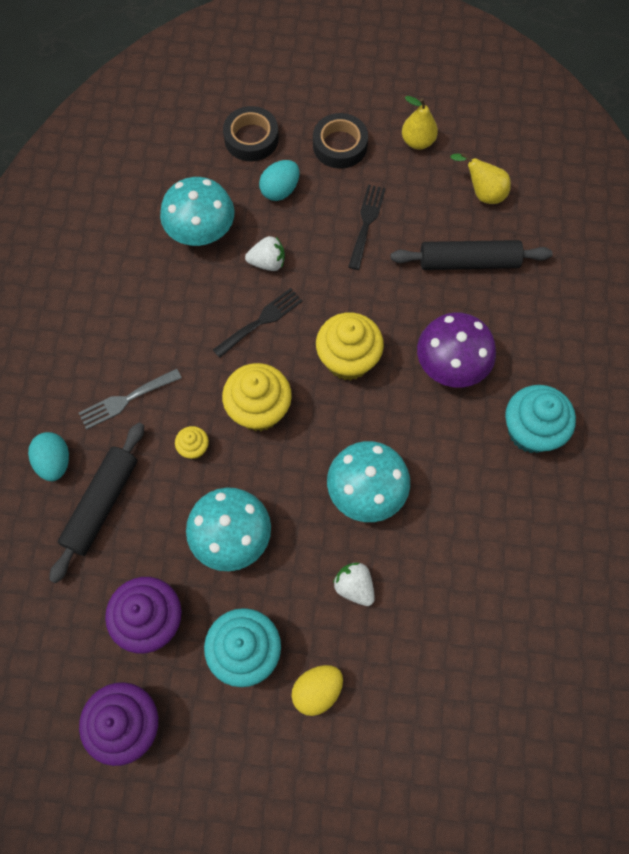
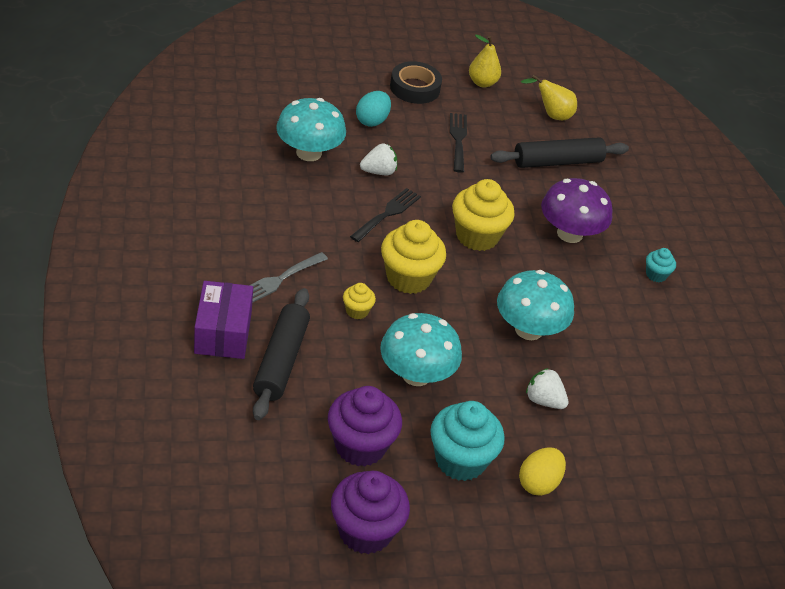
camera: 20 degrees left, 25 degrees down
turquoise egg [28,432,69,481] -> purple box [194,281,253,359]
black tape [223,106,279,161] -> none
turquoise cupcake [505,385,576,453] -> turquoise cupcake [646,248,676,282], size x0.49

